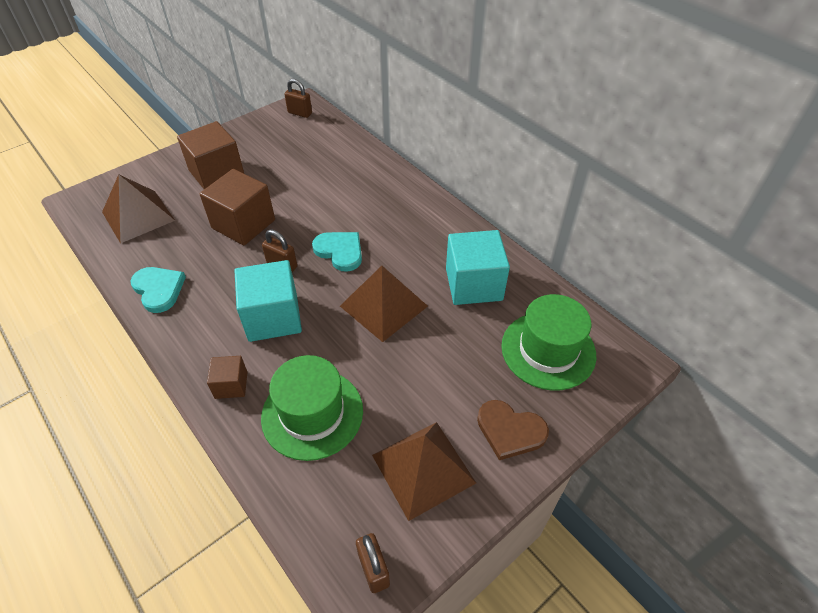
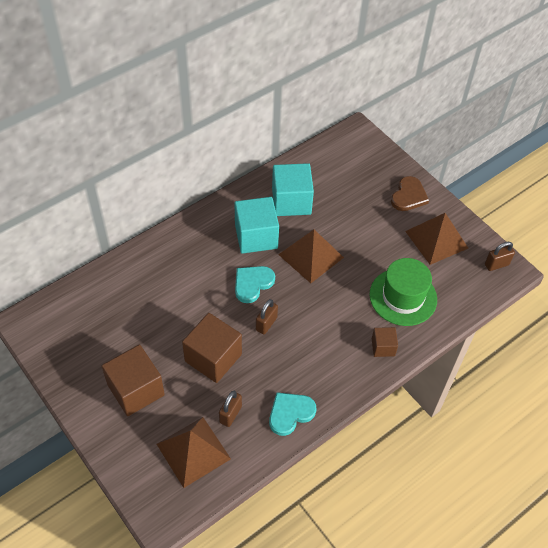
camera: 90 degrees left, 5 degrees up
turquoise cube [235,260,302,342] -> turquoise cube moved to [234,197,279,254]
brown padlock [284,79,312,118] -> brown padlock moved to [219,391,242,427]
green hat [501,294,596,390] -> none

